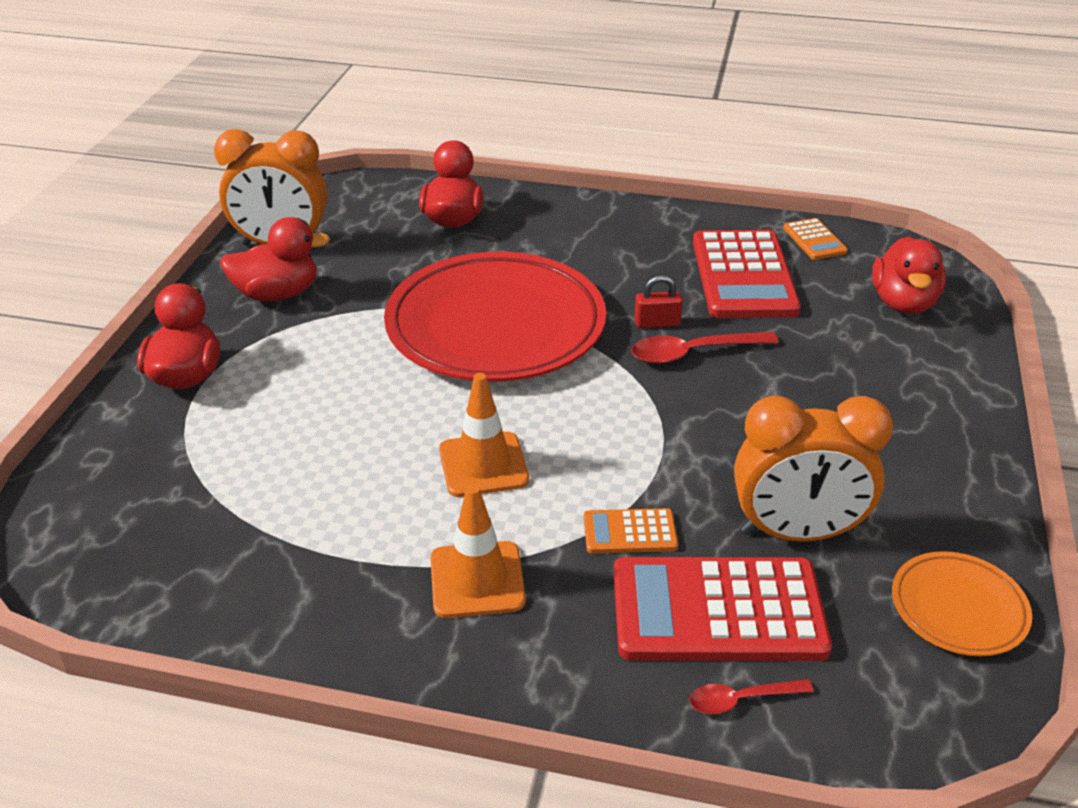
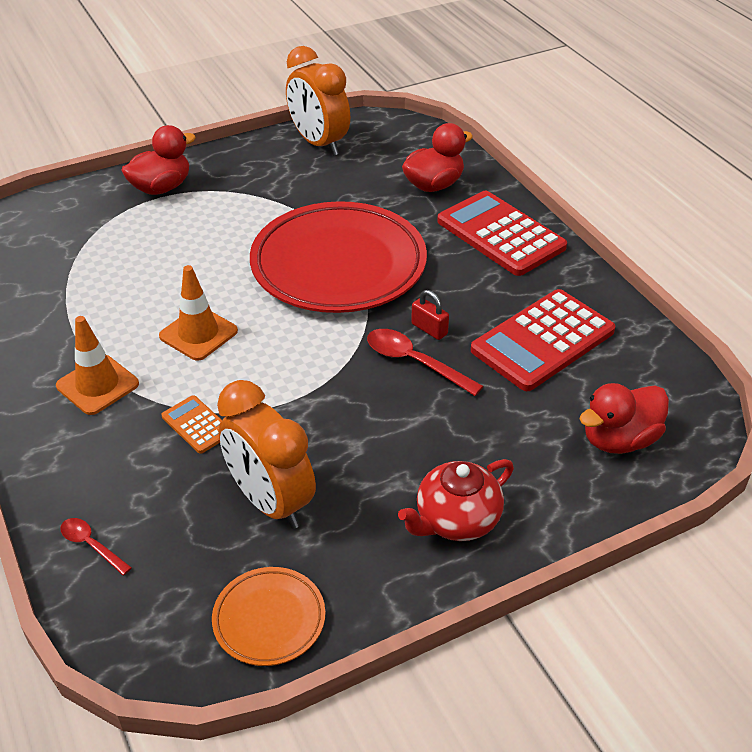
camera: 50 degrees right, 5 degrees up
red duck [220,217,331,301] -> none
red calculator [614,557,832,661] -> red calculator moved to [437,191,567,276]
orange calculator [783,218,848,260] -> none
none -> red teapot [398,459,514,541]

